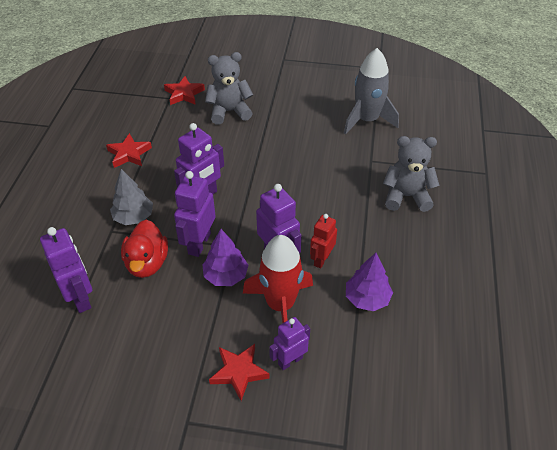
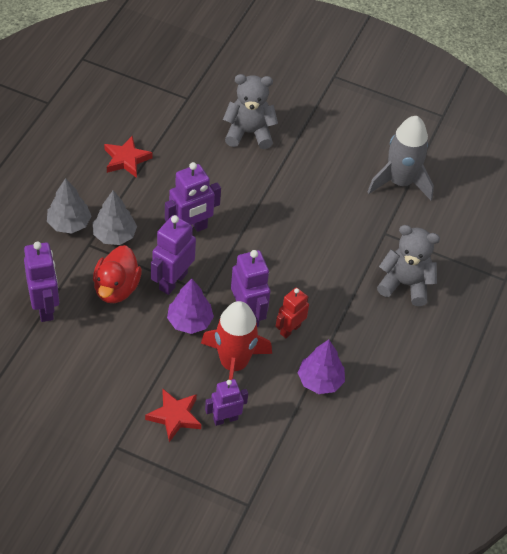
camera: 10 degrees right, 5 degrees up
red star [164,76,205,105] -> none
none -> grey tree [47,178,91,234]

